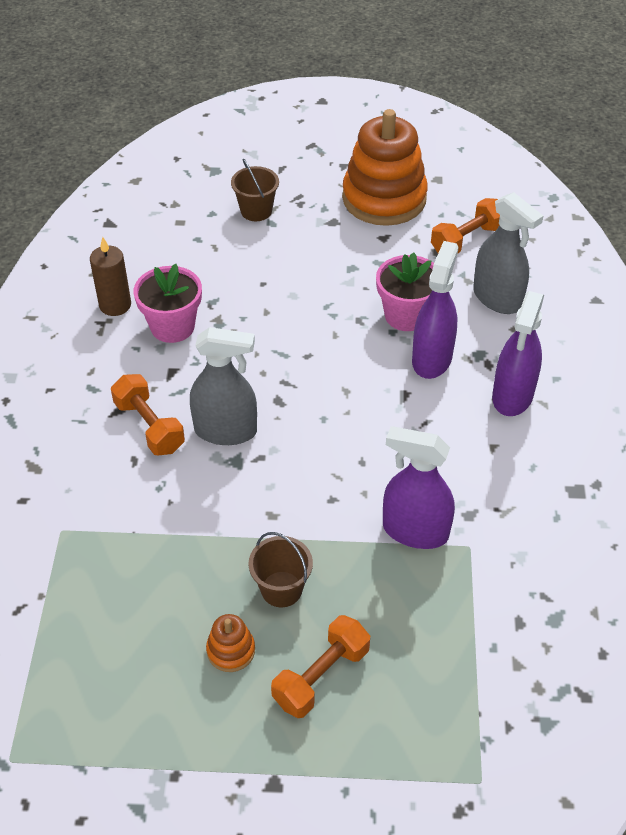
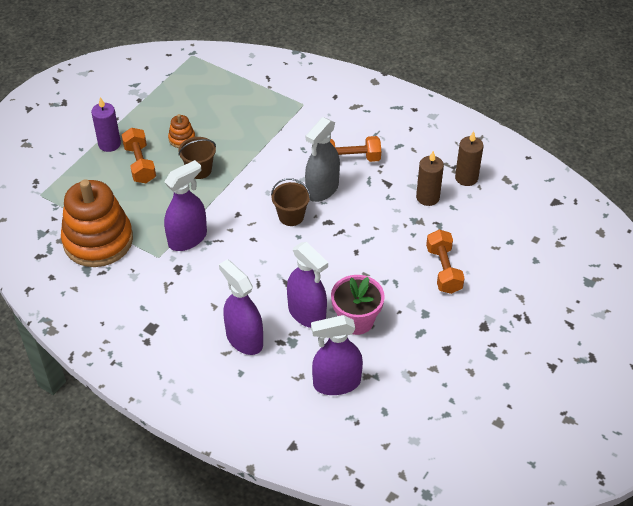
camera: 120 degrees right, 0 degrees up
pink flower pot [134,264,202,343] -> brown candle [416,151,444,206]
brown bucket [231,159,279,221] -> brown bucket moved to [271,178,311,226]
orange stacking toy [342,109,428,226] -> orange stacking toy moved to [61,179,133,267]
orange dumbbell [431,198,500,254] -> orange dumbbell moved to [426,230,465,294]
grey spray bottle [473,192,543,314] -> purple spray bottle [311,315,363,395]
none -> purple candle [91,97,121,152]

